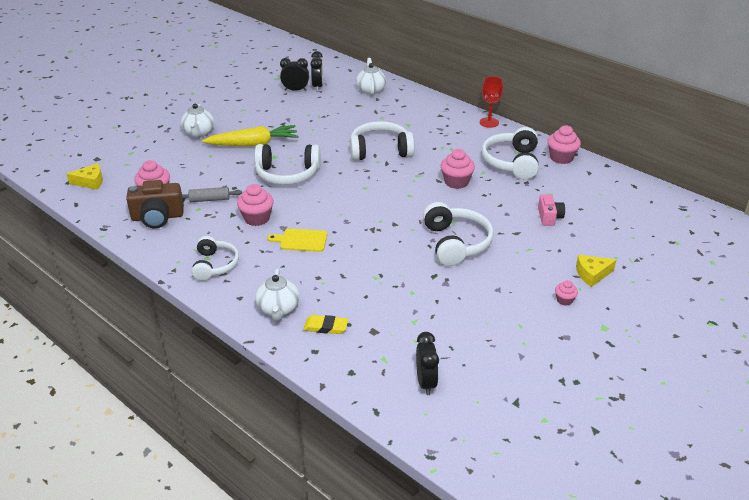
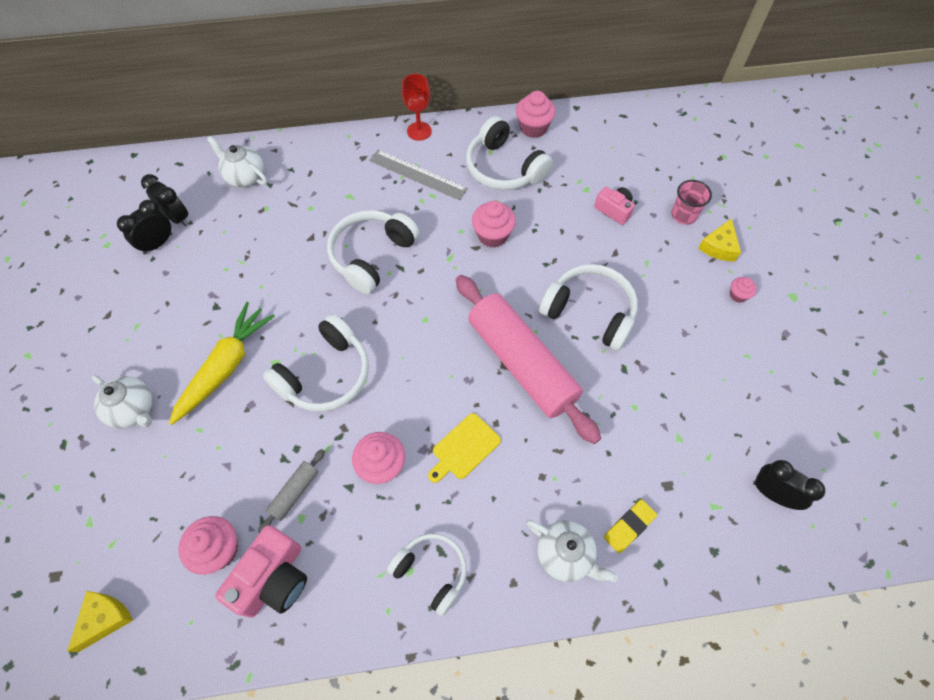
camera: 50 degrees left, 25 degrees up
brown camera [126,180,184,228] -> pink camera [215,525,307,618]
none -> grey ruler [369,150,468,200]
none -> pink rolling pin [455,275,601,444]
none -> pink cup [672,180,712,225]

